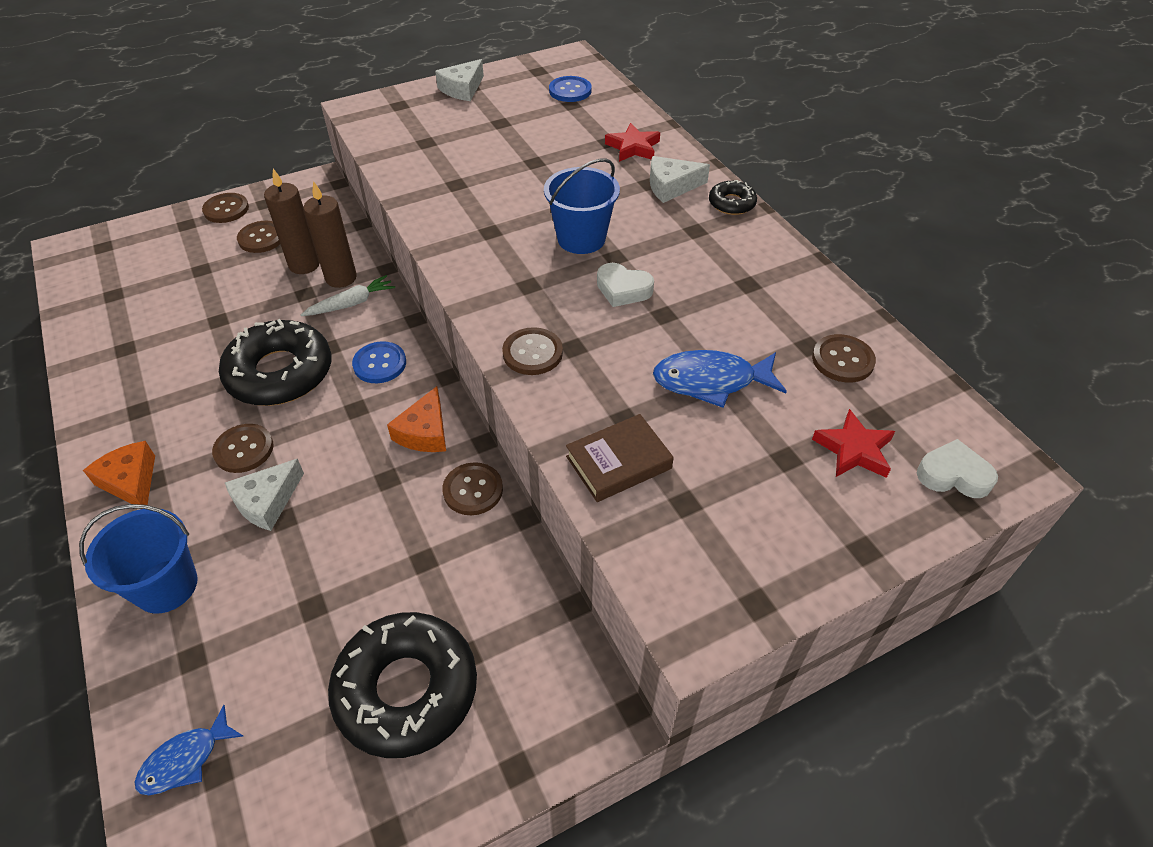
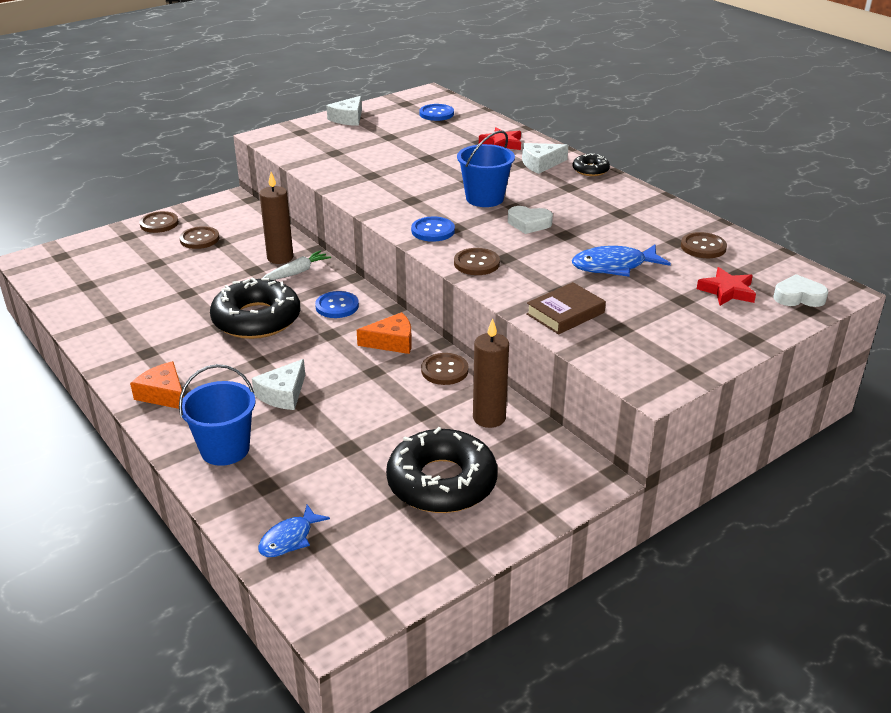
camera: 10 degrees left, 15 degrees down
brown button [212,424,273,473] -> none
brown candle [264,169,320,274] -> brown candle moved to [473,318,509,428]
orange cheese [387,386,446,452] -> orange cheese turned 105 degrees counterclockwise [357,312,412,354]
none -> blue button [411,217,455,242]

